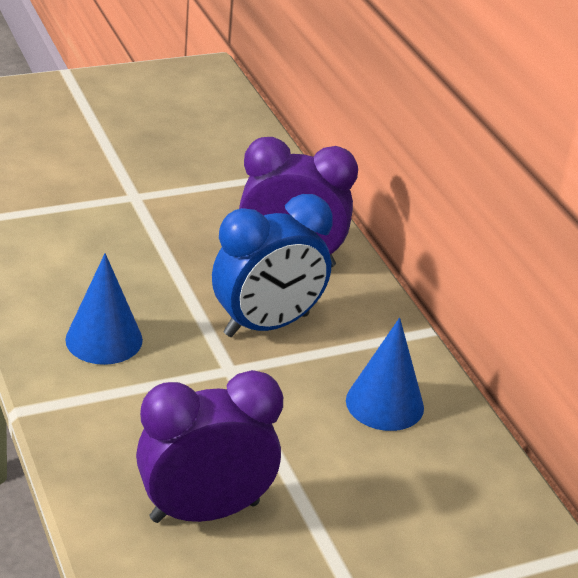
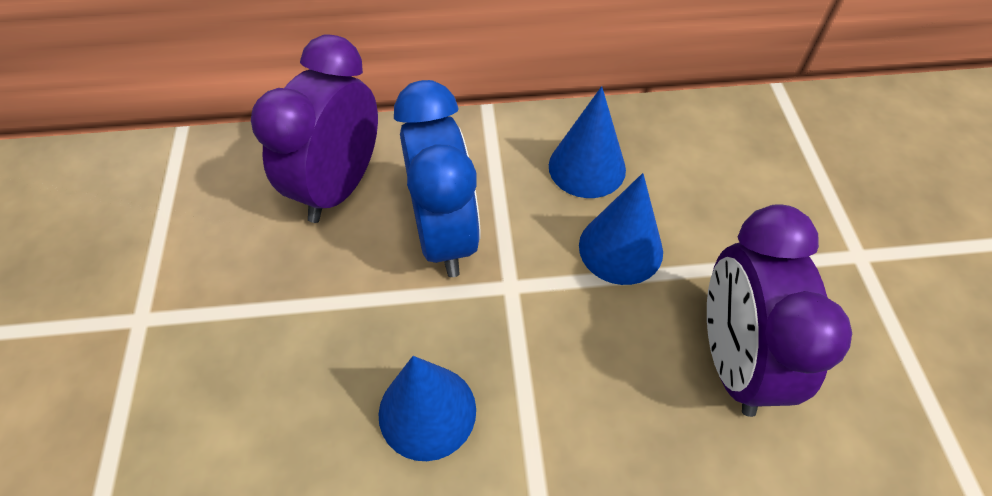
camera: 70 degrees left, 20 degrees up
none -> blue cone [579,173,663,285]

